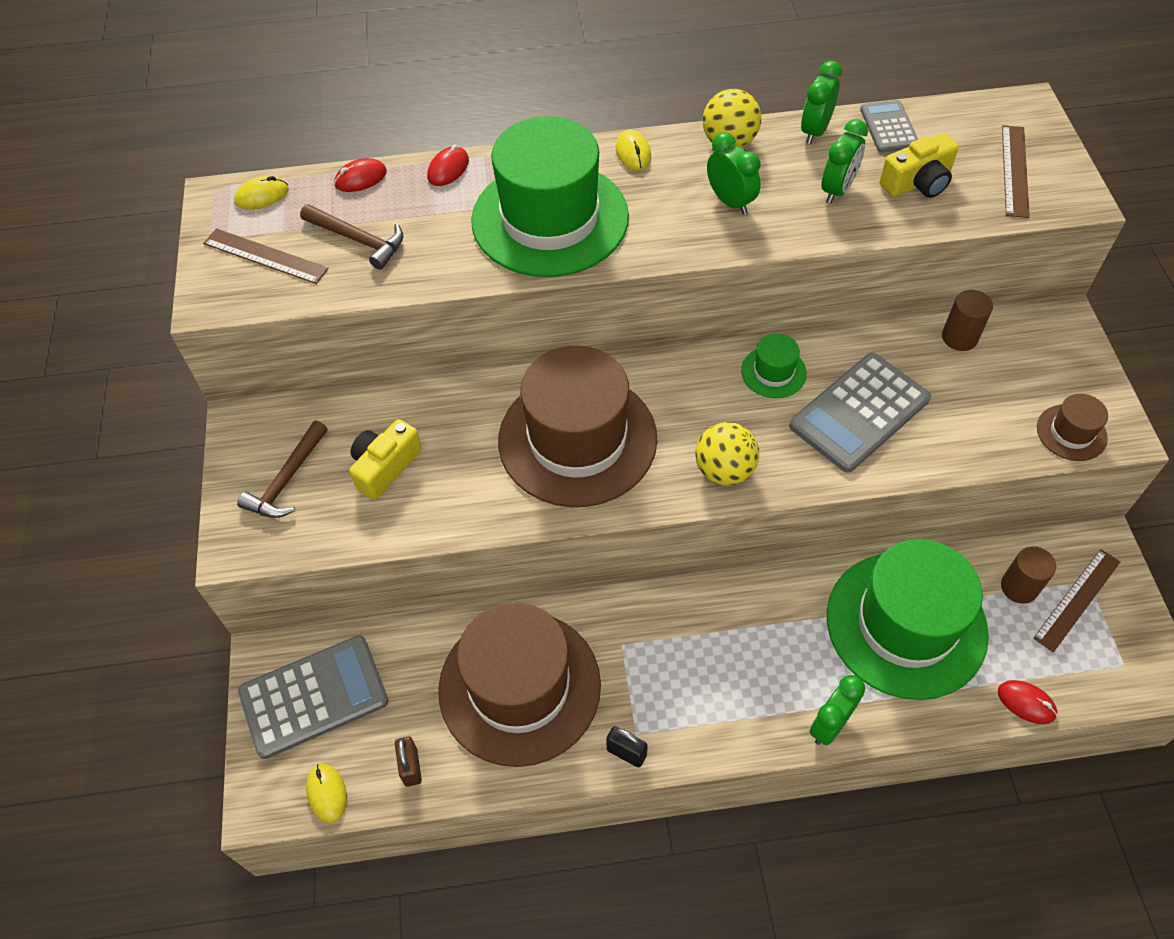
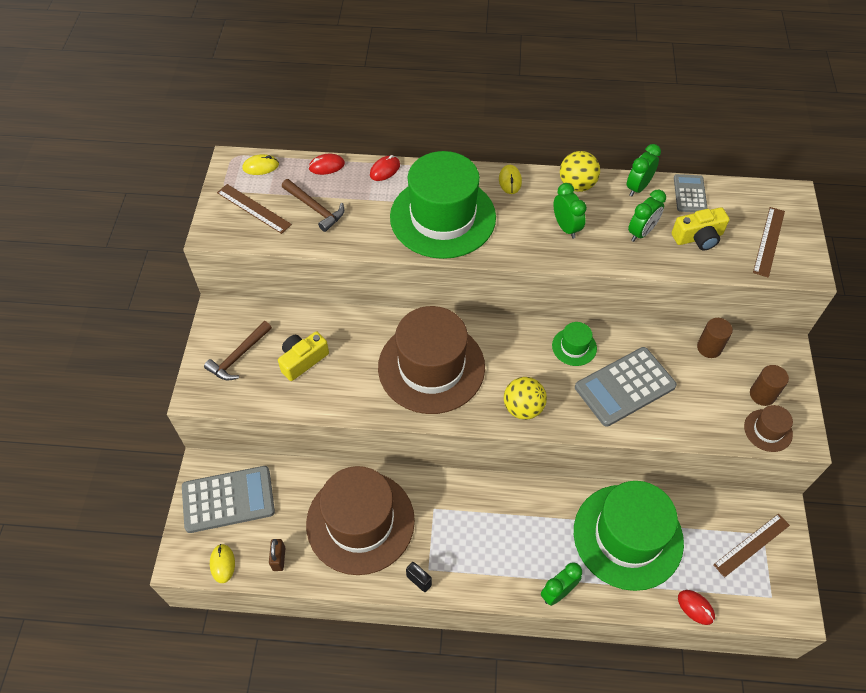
camera: 10 degrees right, 0 degrees up
brown cylinder [1001,546,1056,604] -> brown cylinder moved to [750,365,789,406]

